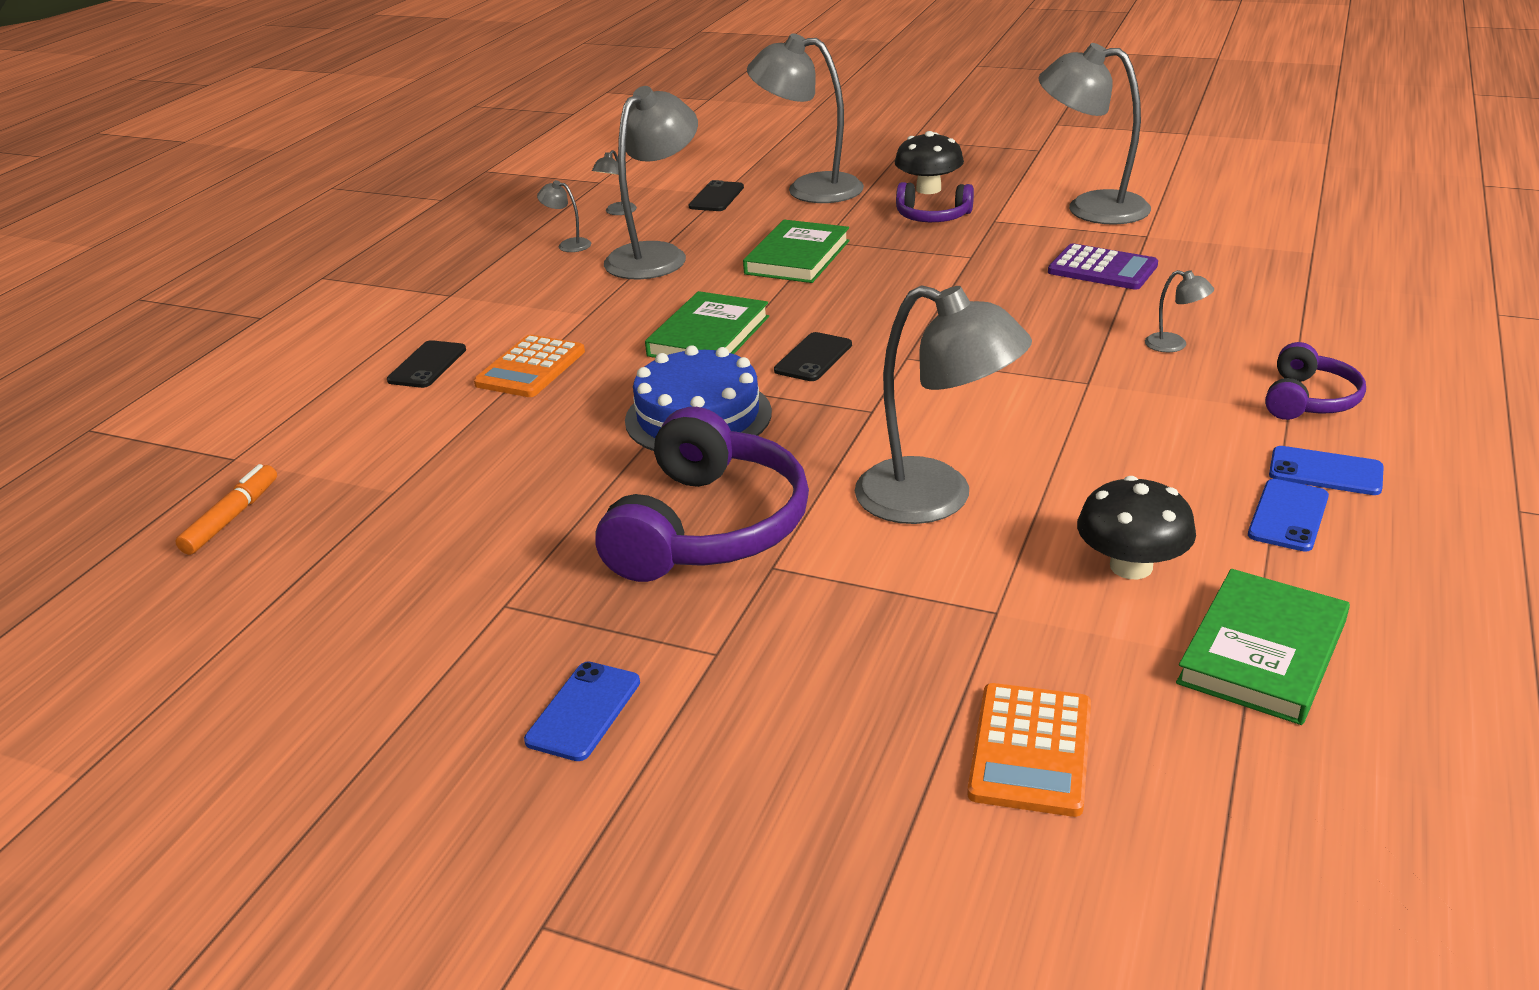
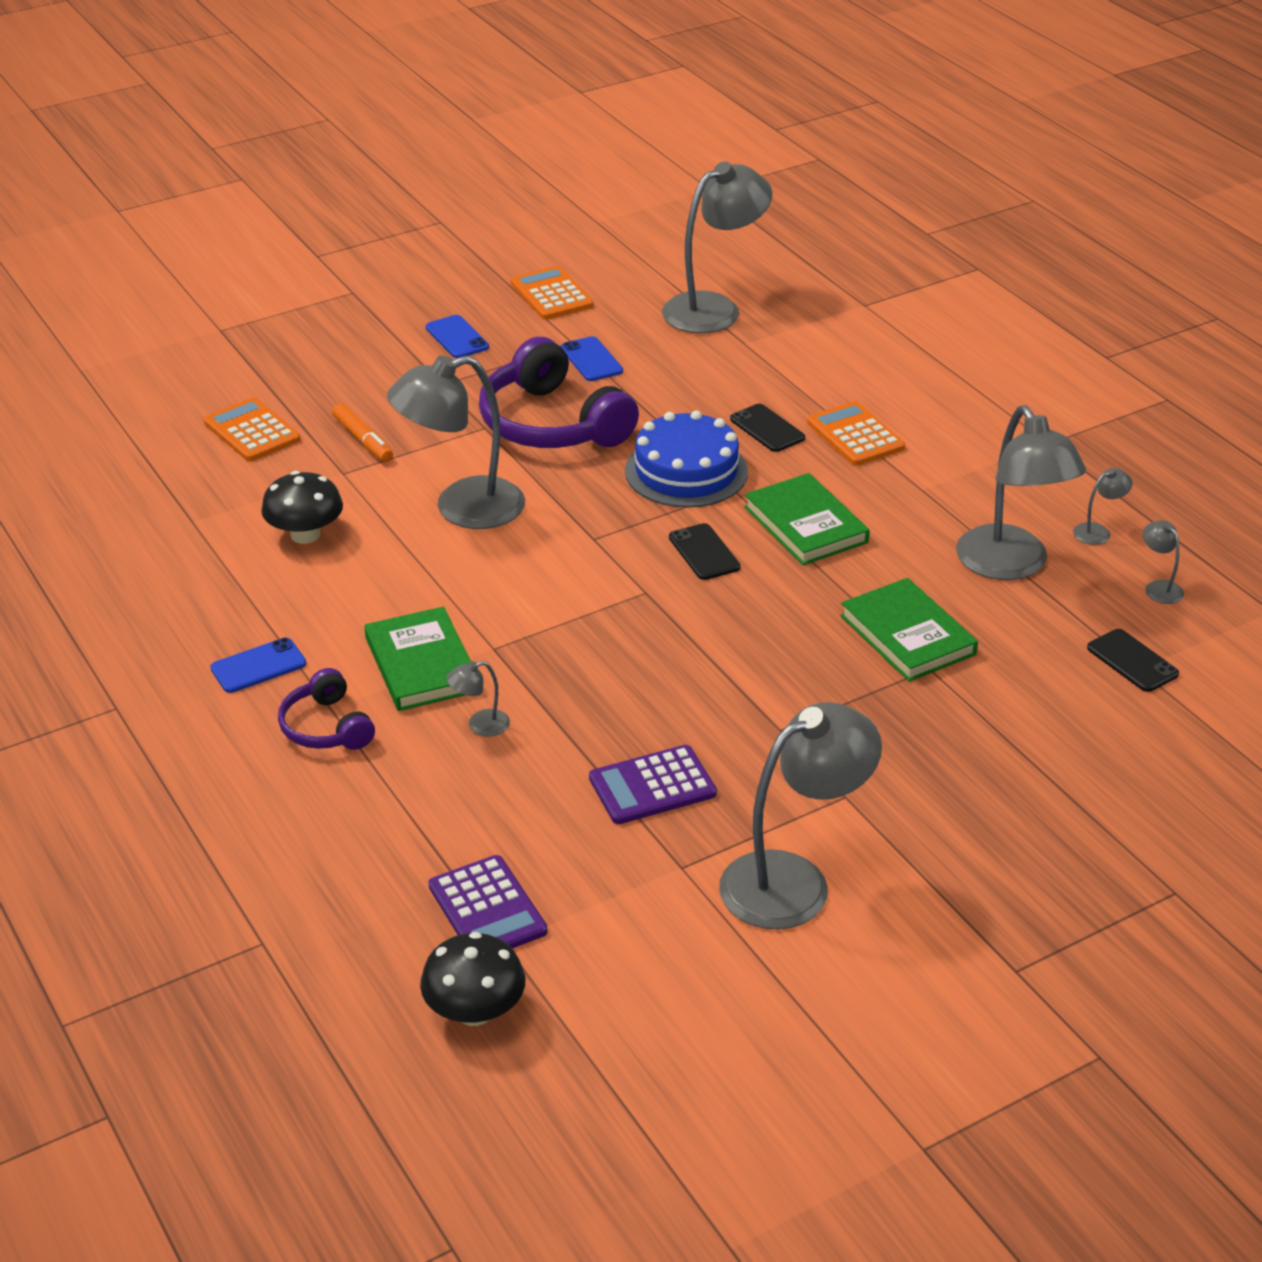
camera: 125 degrees right, 5 degrees up
orange marker [175,464,277,555] -> orange marker moved to [332,403,393,462]
black phone [387,340,466,388] -> black phone moved to [730,404,805,452]
grey lamp [747,34,864,203] -> grey lamp moved to [662,162,772,333]
black mushroom [895,131,964,194] -> black mushroom moved to [420,932,526,1026]
purple headphones [896,182,974,222] -> none
green book [1176,569,1350,725] -> green book moved to [364,607,471,711]
blue phone [1248,479,1329,552] -> blue phone moved to [561,336,623,381]
none -> purple calculator [429,855,547,948]
none -> orange calculator [511,266,593,319]

